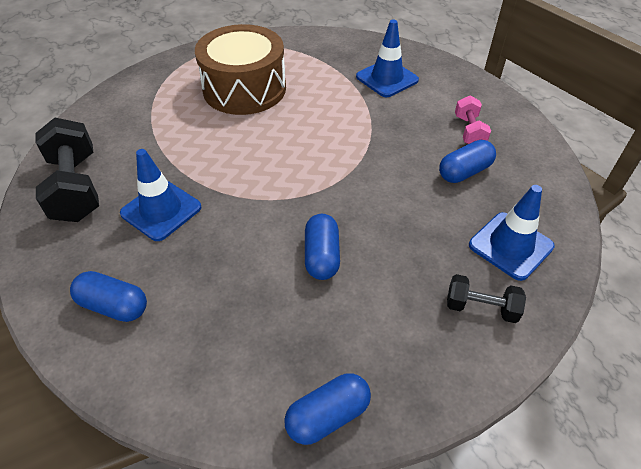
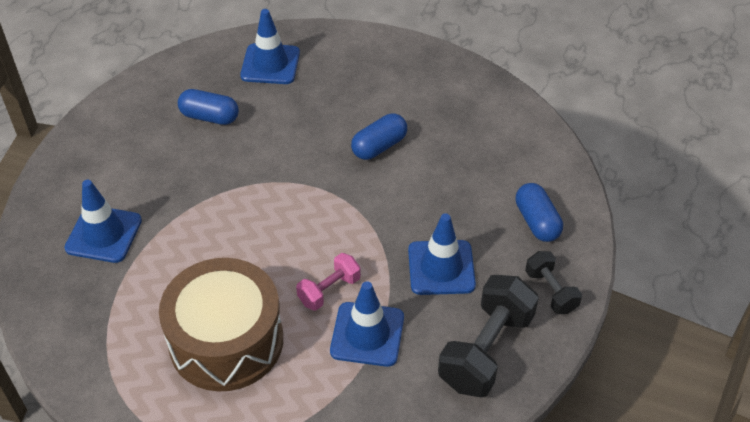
camera: 130 degrees left, 0 degrees up
blue capsule [284,373,371,445] -> none
black dumbbell [447,274,526,323] -> black dumbbell moved to [525,251,582,314]
pink dumbbell [455,95,491,144] -> pink dumbbell moved to [296,253,361,311]
none -> blue traffic cone [330,281,404,367]

